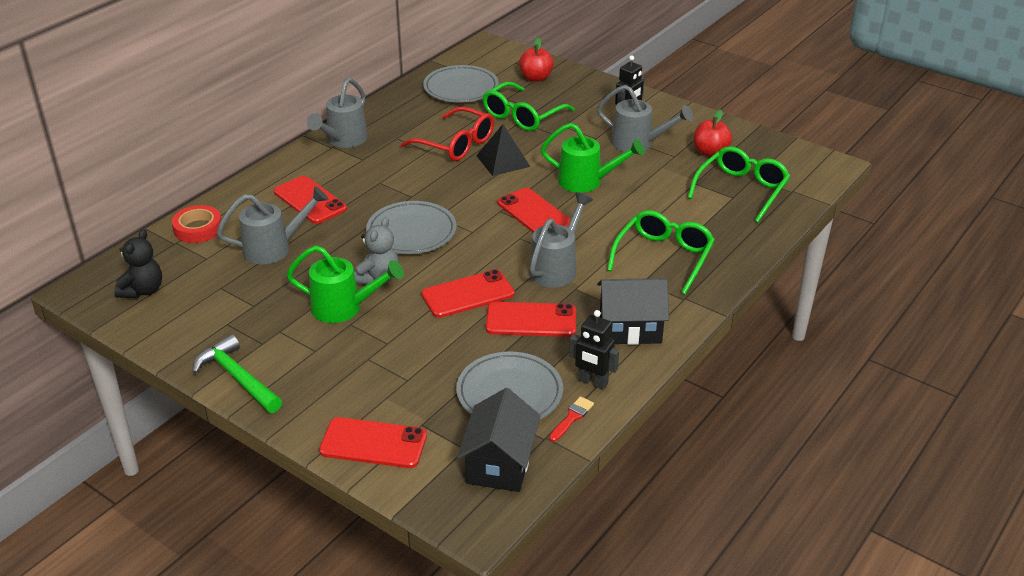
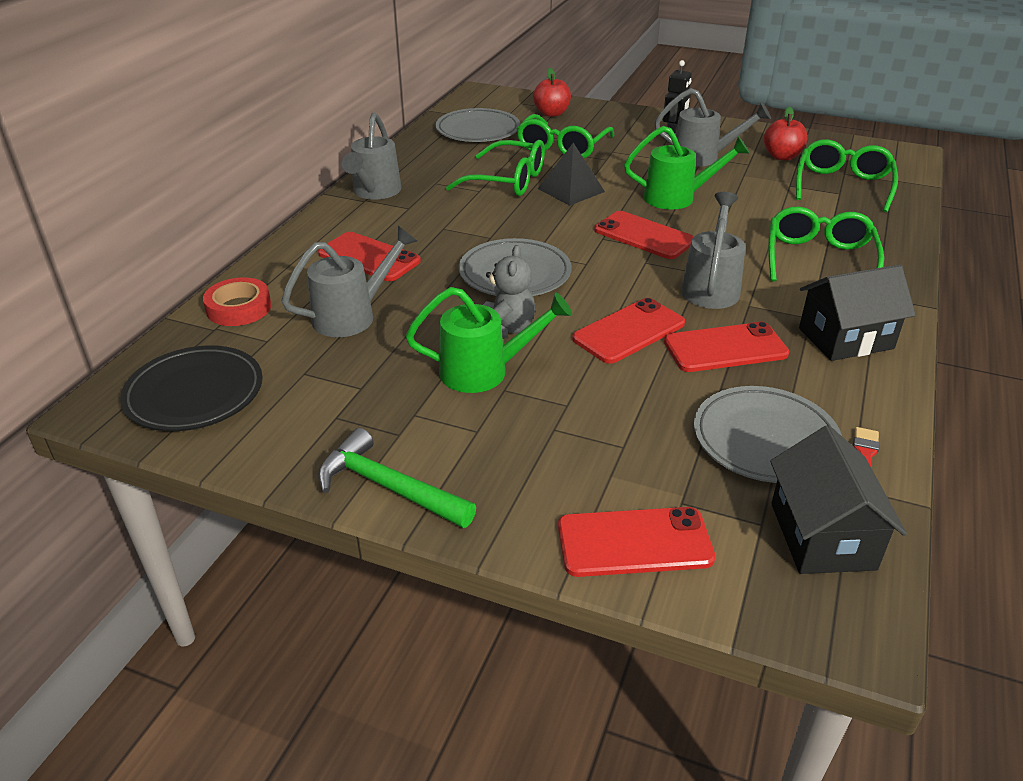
camera: 15 degrees left, 0 degrees up
black teddy bear [114,229,162,298] -> black plate [120,345,263,431]
red glasses [401,106,494,161] -> green glasses [446,140,545,196]
black robot [569,310,619,390] -> none

